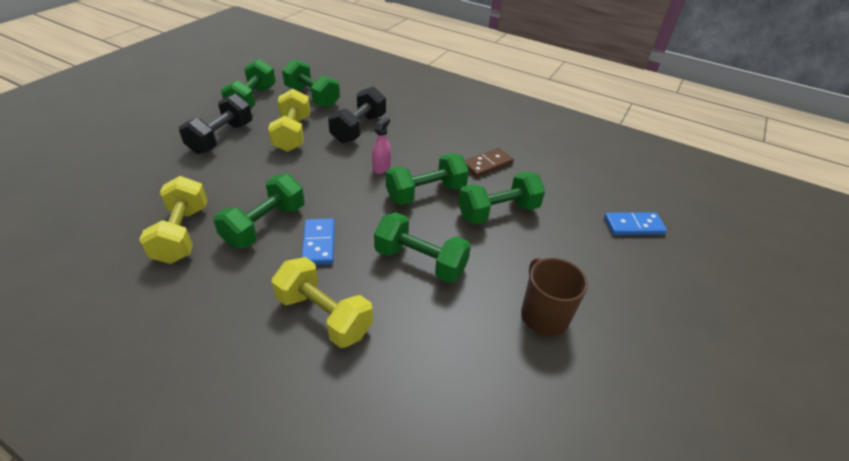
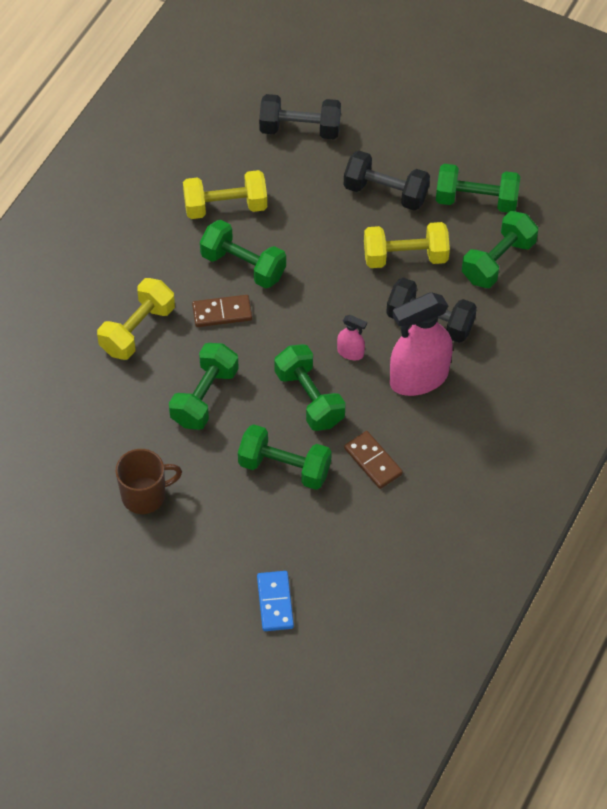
camera: 90 degrees right, 15 degrees up
blue domino [302,218,335,265] -> brown domino [192,295,252,327]
green dumbbell [458,172,545,224] -> green dumbbell turned 45 degrees counterclockwise [238,424,332,490]
none -> black dumbbell [259,94,341,139]
none -> pink spray bottle [390,292,453,396]

